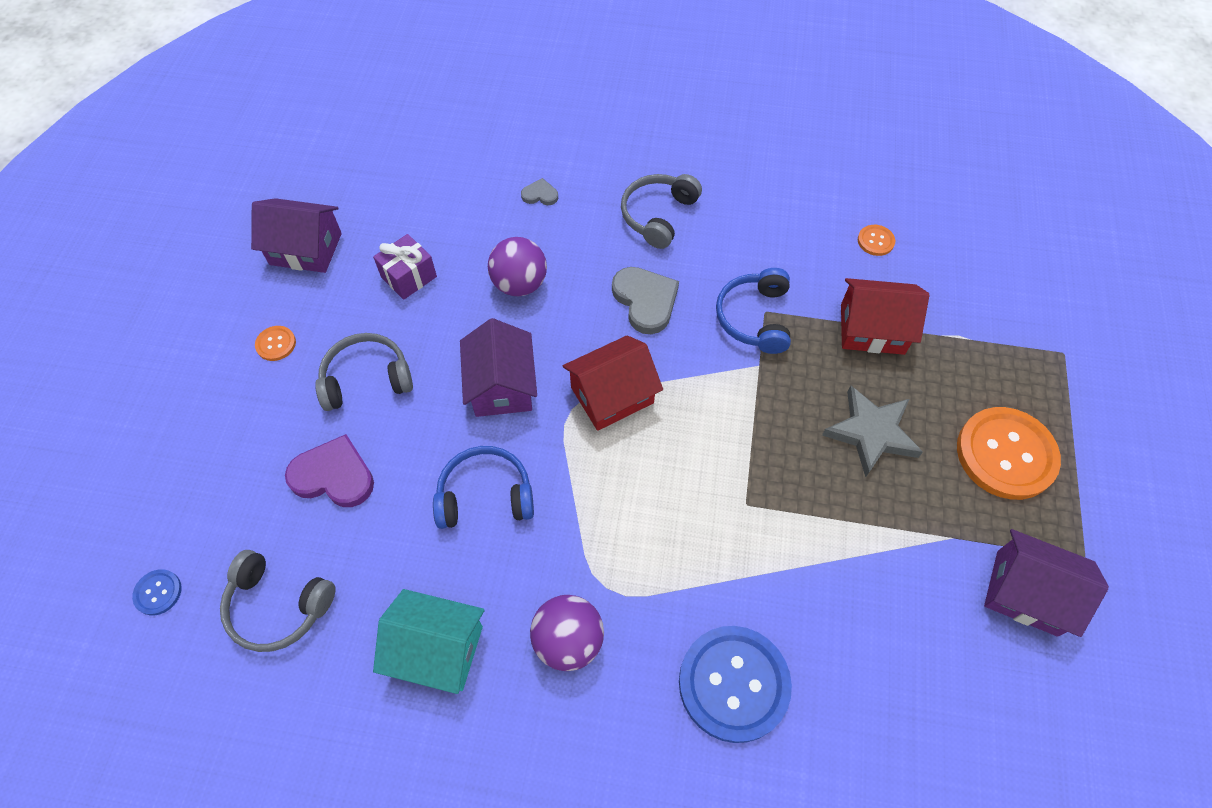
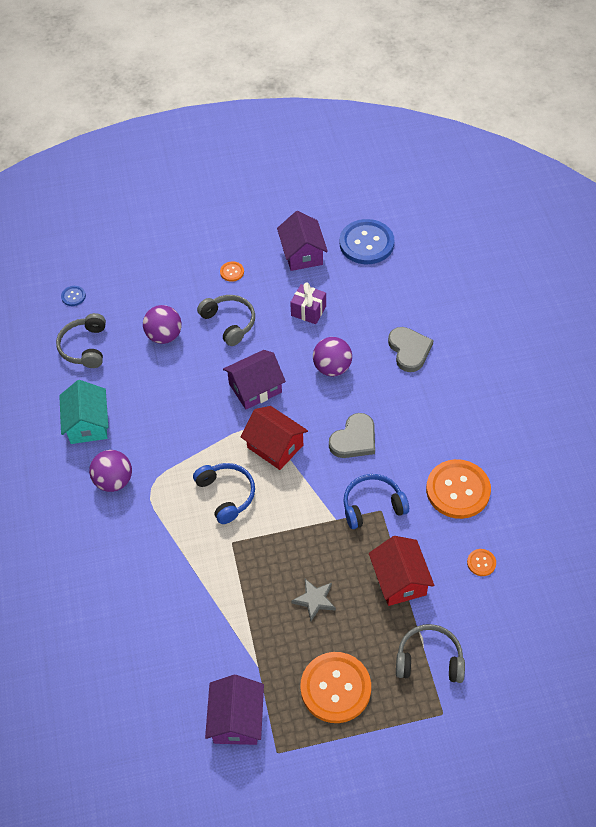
camera: 70 degrees right, 5 degrees down
purple heart [285,434,374,507] -> purple ball [143,305,181,344]
blue headphones [433,446,534,529] -> blue headphones moved to [193,463,255,524]
grey heart [521,178,558,205] -> grey heart [388,327,434,372], size x1.94
grey headphones [621,174,702,249] -> grey headphones moved to [396,624,465,683]
blue button [679,626,792,743] -> blue button moved to [340,219,394,264]
grey star [822,386,923,477] -> grey star [291,579,336,621], size x0.66
none -> orange button [426,459,491,519]

